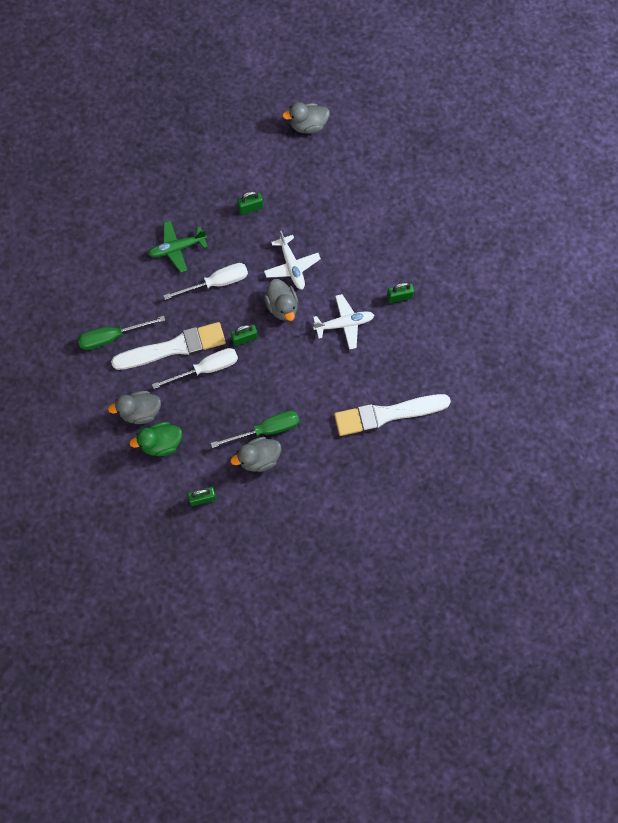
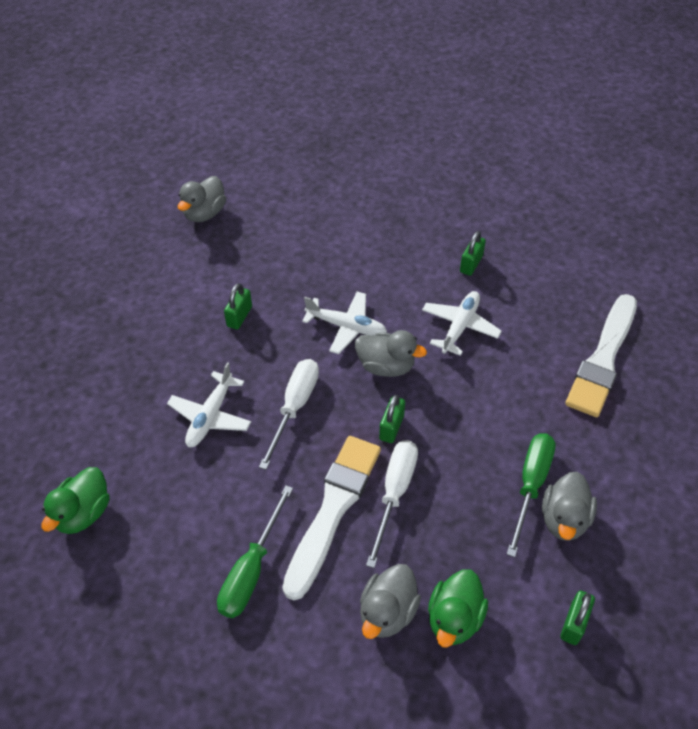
camera: 50 degrees left, 20 degrees down
green plane [148,220,208,273] -> white plane [167,362,251,447]
none -> green duck [41,467,110,534]

